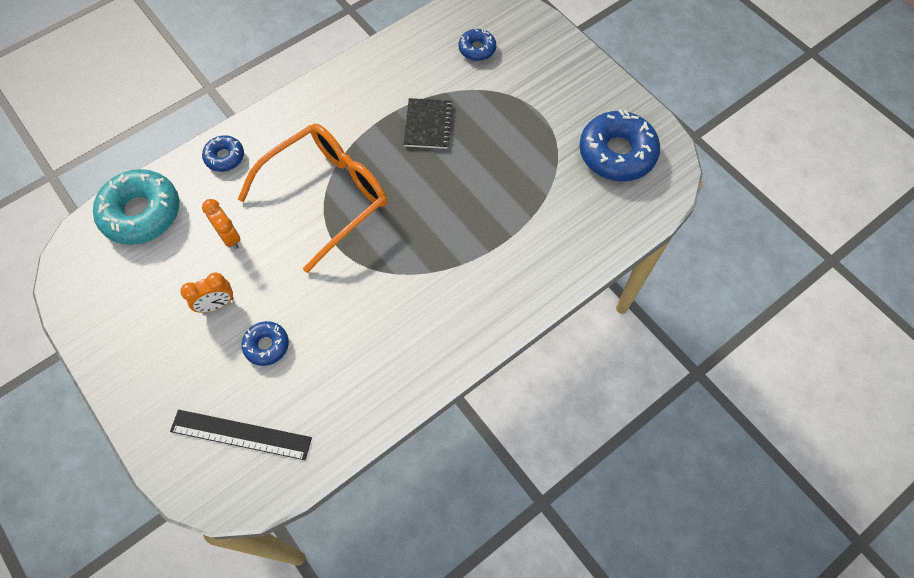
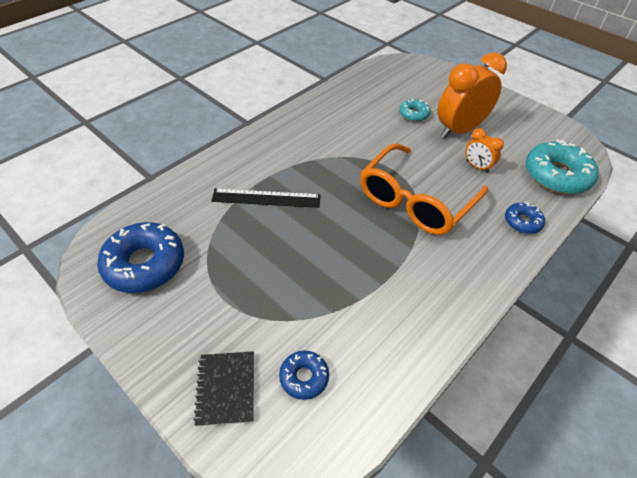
camera: 170 degrees right, 15 degrees down
black ruler [170,410,312,460] -> black ruler moved to [211,189,320,208]
orange clock [180,273,233,313] -> orange clock [438,52,507,138], size x2.04
blue donut [242,321,289,366] -> turquoise donut [399,99,431,122]
black notebook [403,98,453,149] -> black notebook moved to [193,351,254,427]

